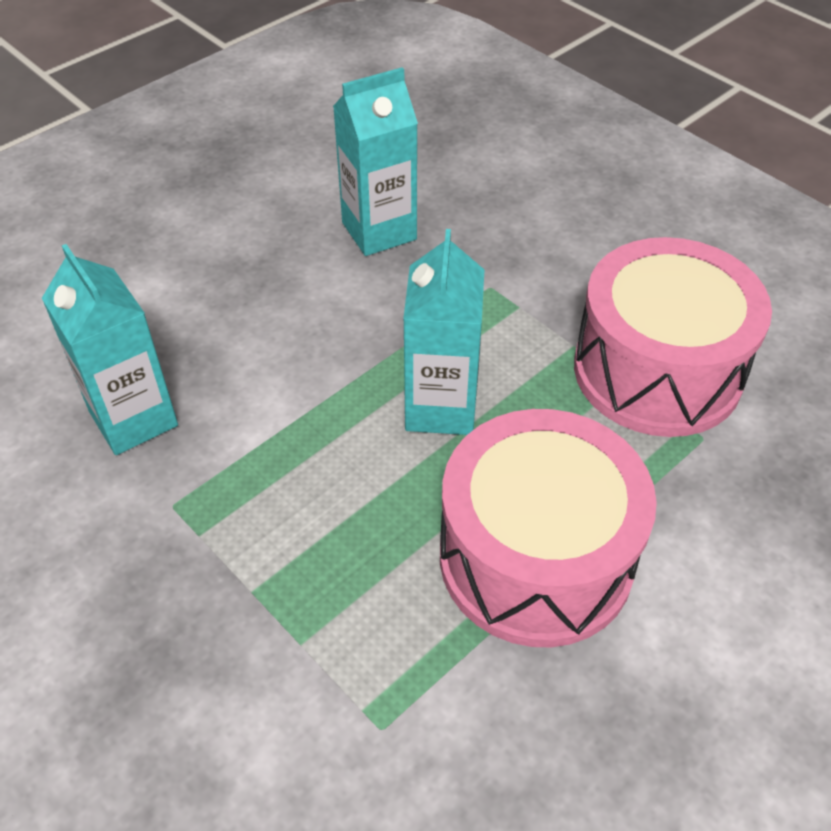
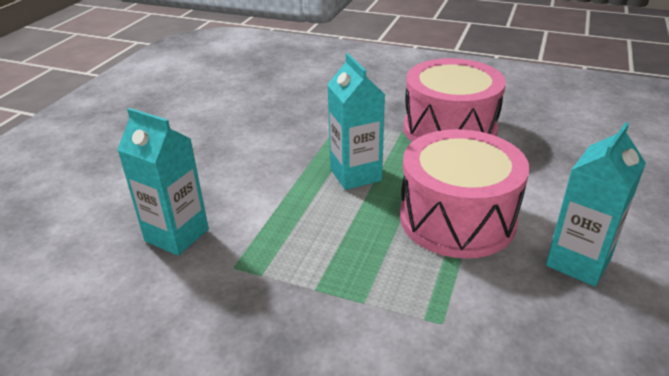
camera: 25 degrees left, 15 degrees down
turquoise carton [333,67,418,256] -> turquoise carton moved to [546,122,646,286]

